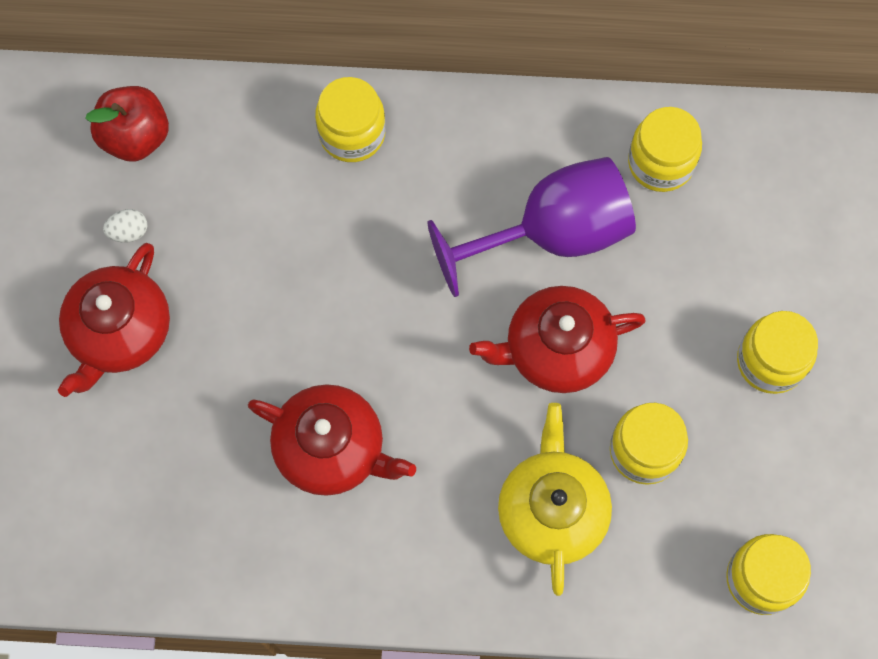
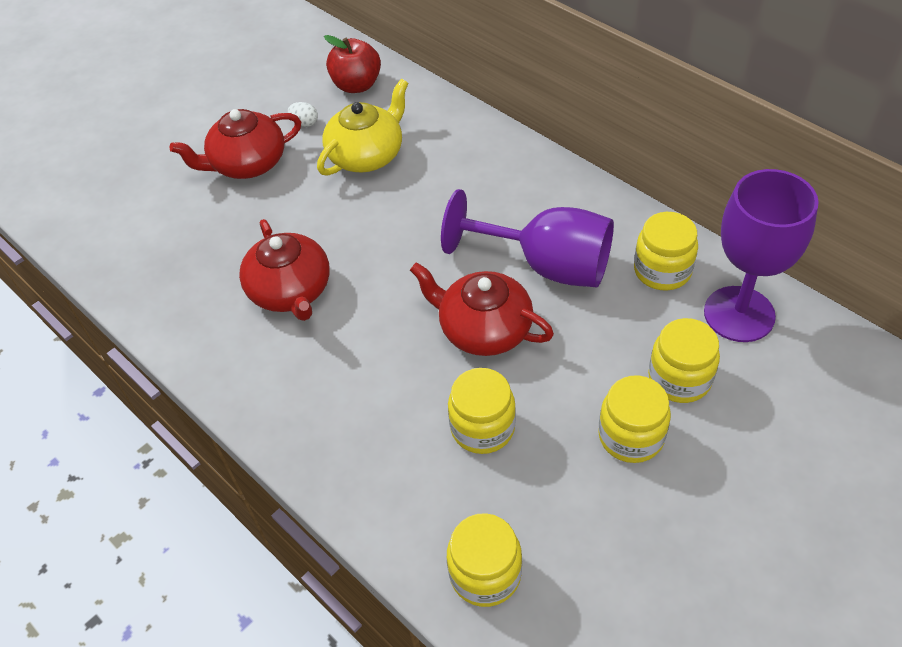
camera: 45 degrees right, 20 degrees down
yellow jar [315,77,386,162] -> yellow jar moved to [648,318,720,403]
yellow teapot [498,403,612,596] -> yellow teapot moved to [317,79,408,176]
none -> purple goblet [704,169,819,342]

